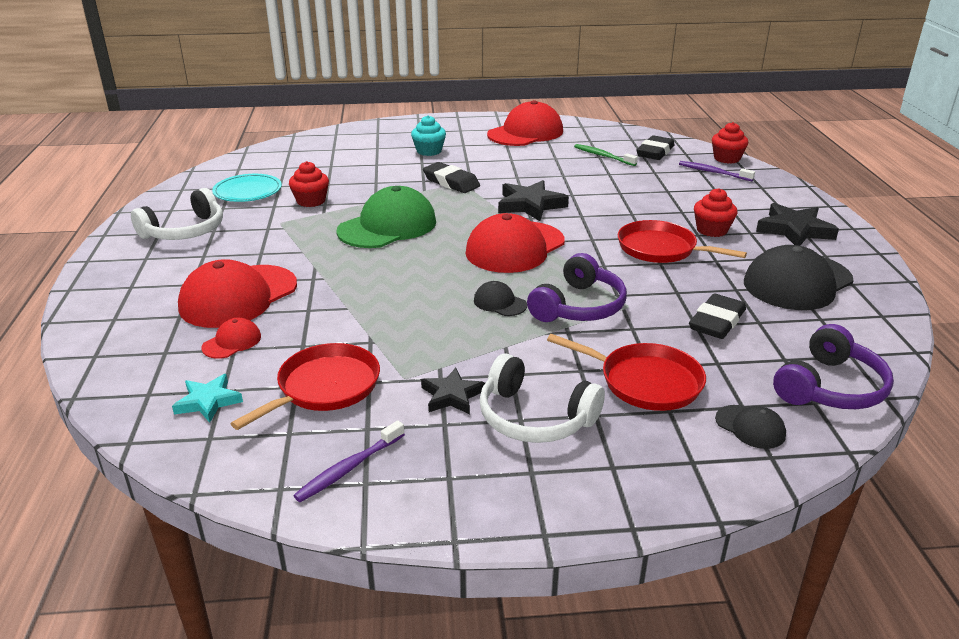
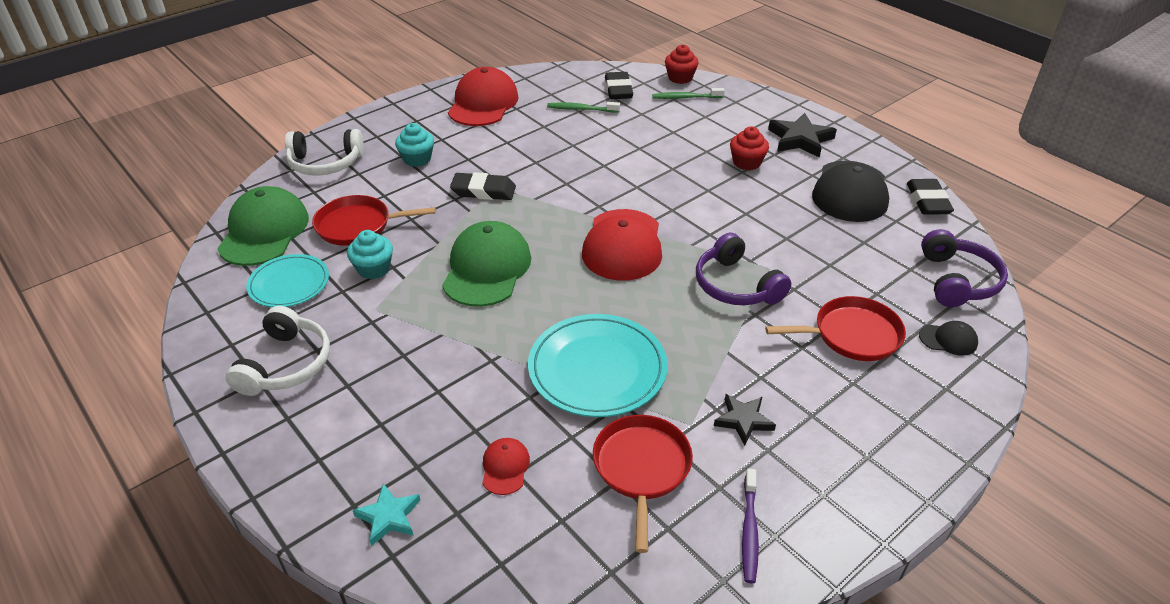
camera: 35 degrees left, 10 degrees up
turquoise star [172,374,243,423] -> turquoise star moved to [352,483,421,546]
red cap [178,259,297,328] -> none
red cupcake [289,161,329,207] -> turquoise cupcake [347,230,393,279]
black cap [474,281,527,316] -> none
white headphones [479,353,605,443] -> white headphones moved to [285,129,364,176]
black star [498,180,569,221] -> none
purple headphones [527,253,627,322] -> purple headphones turned 150 degrees clockwise [696,233,791,305]
red pan [618,220,747,263] -> red pan moved to [312,195,436,246]
purple toothbrush [679,161,755,181] -> green toothbrush [652,88,725,99]
black eraser [689,293,746,339] -> black eraser moved to [907,179,954,215]
none -> green cap [217,186,309,266]
none -> turquoise plate [528,314,668,417]

